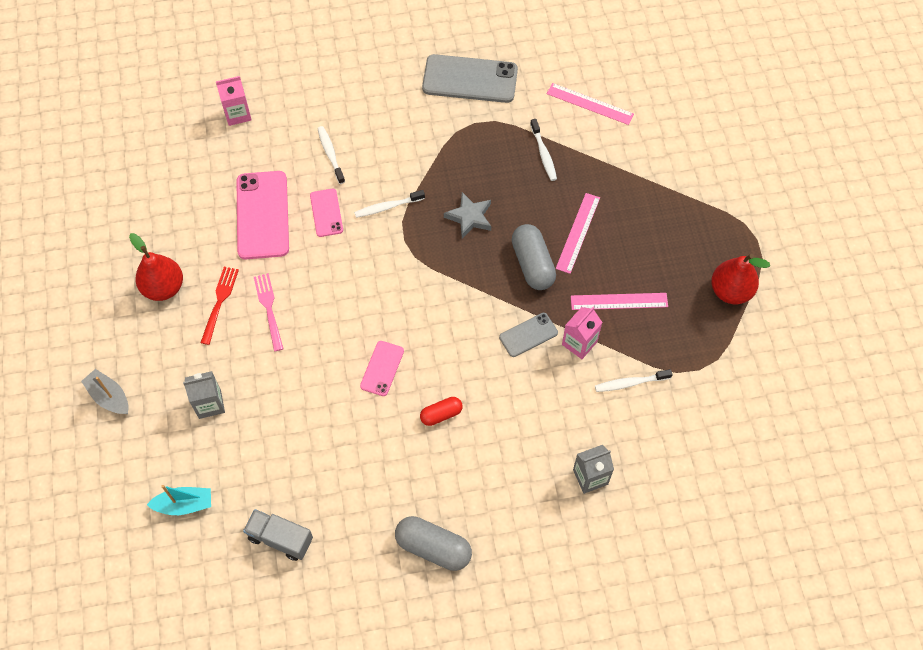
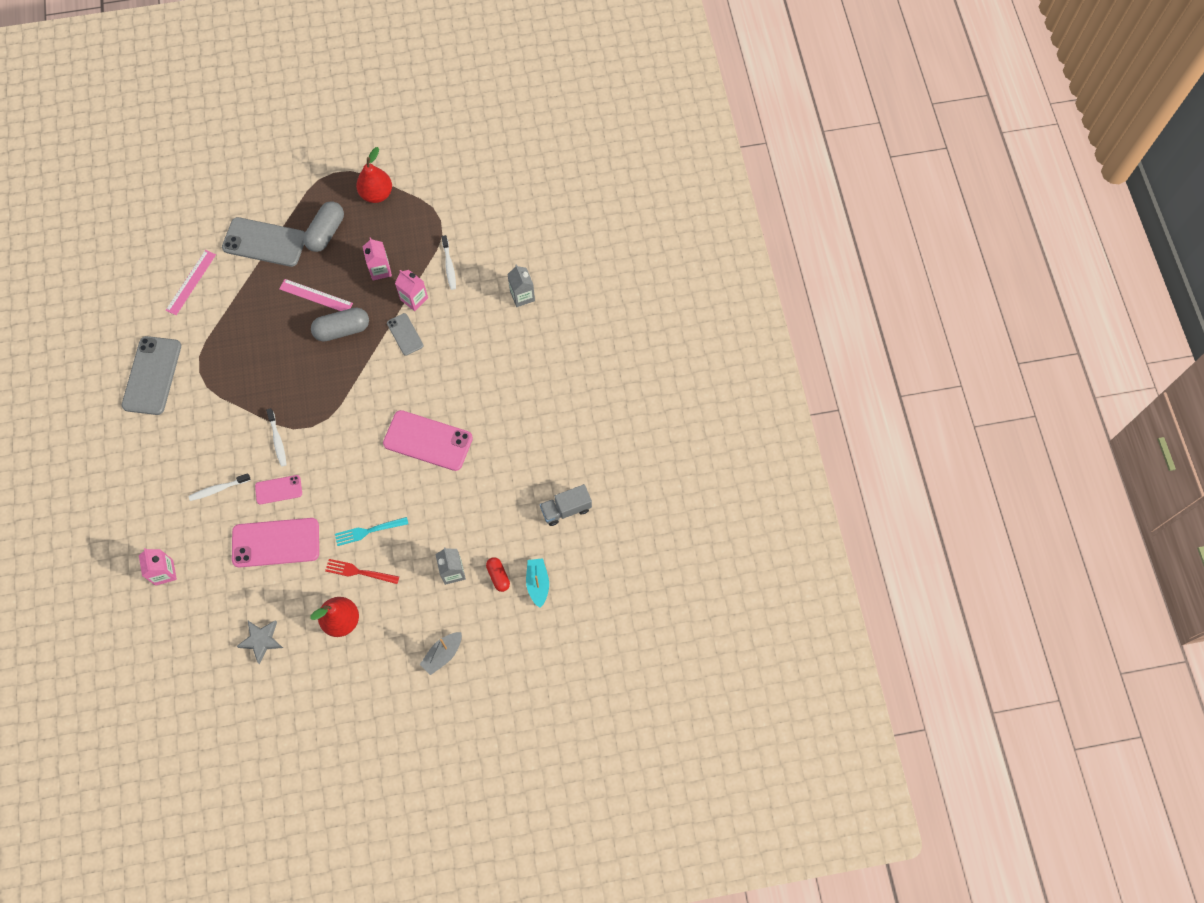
camera: 90 degrees left, 5 degrees up
grey truck [243,509,313,561] -> grey truck turned 45 degrees clockwise [540,484,592,526]
pink fork [254,273,284,351] -> turquoise fork [335,517,408,546]
pink phone [360,341,404,396] -> pink phone [383,410,473,471], size x1.87
grey capsule [395,516,472,571] -> grey capsule moved to [303,201,344,252]
red capsule [420,397,463,426] -> red capsule moved to [486,557,510,592]
grey star [444,192,491,239] -> grey star moved to [237,620,283,664]
white toothbrush [530,119,557,181] -> none
pink ruler [571,293,668,310] -> pink carton [363,237,392,281]
none -> grey phone [222,217,305,267]

